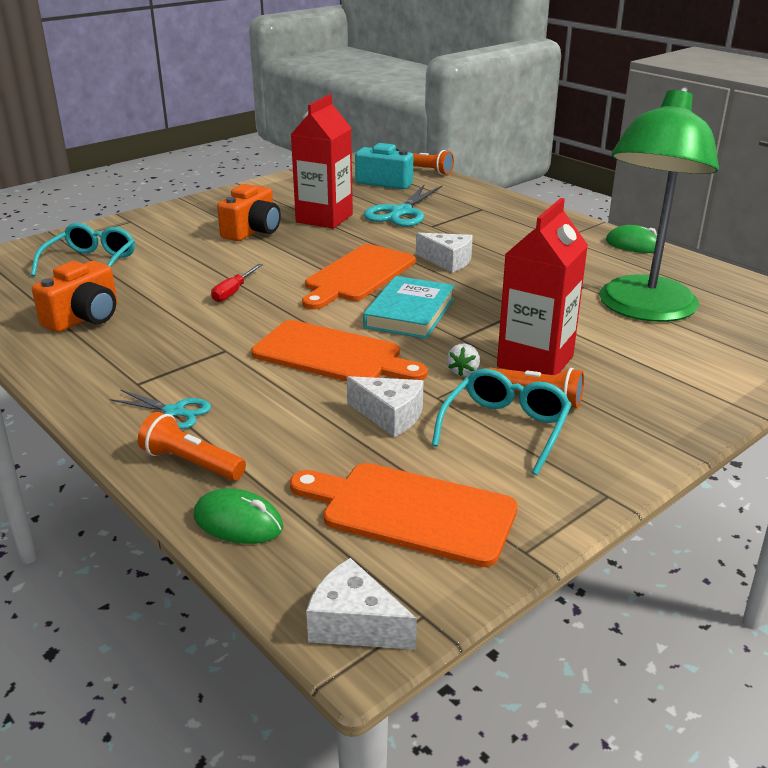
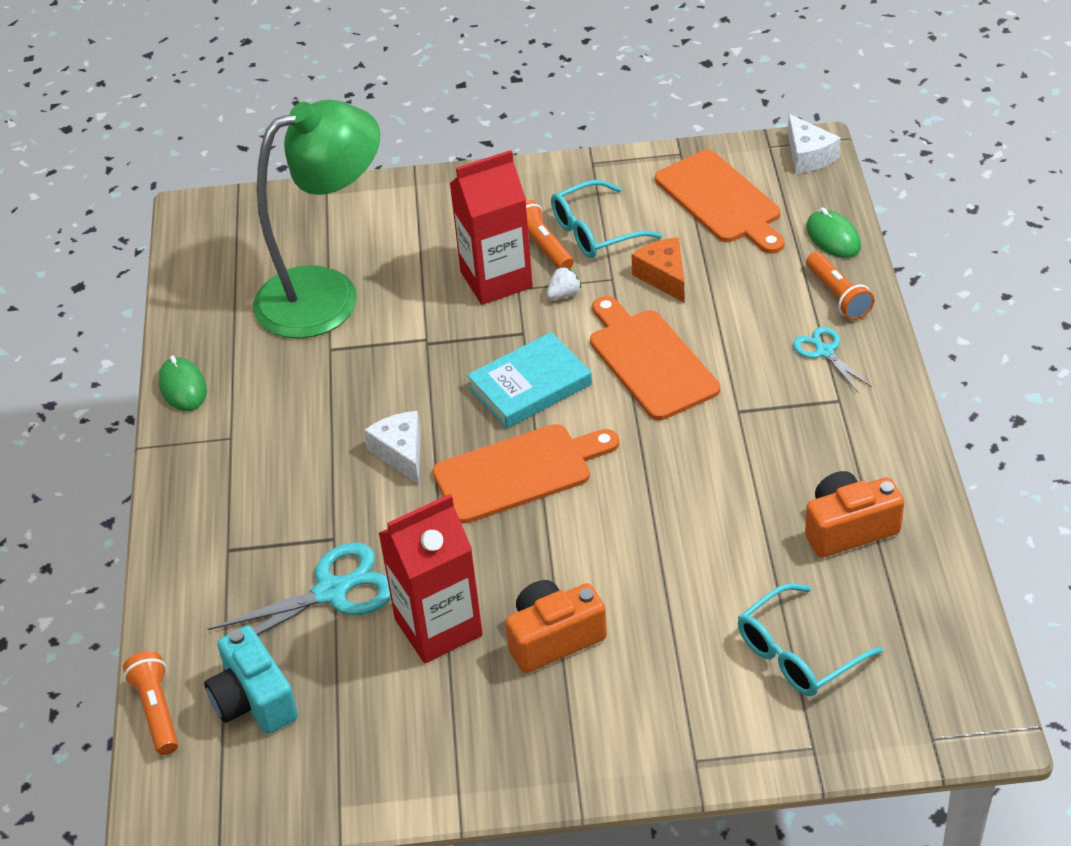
camera: 140 degrees left, 15 degrees up
red screwdriver [211,264,263,302] -> none
white cheese [347,376,423,437] -> orange cheese [631,237,684,303]

